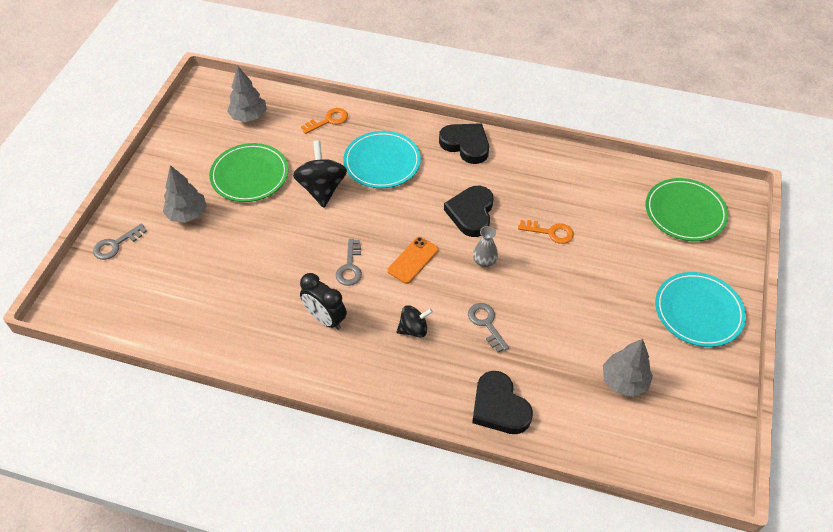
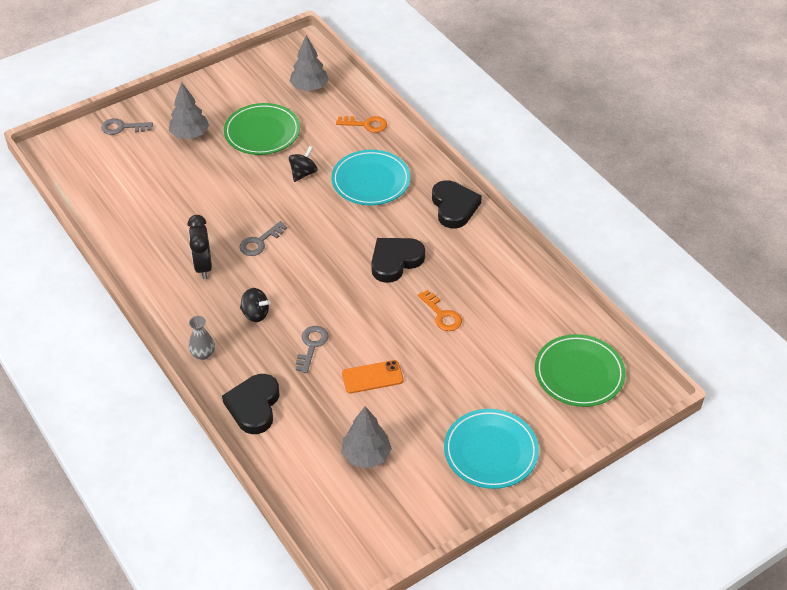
camera: 40 degrees right, 5 degrees down
black spinning top [293,140,347,208] -> black spinning top [289,146,317,182], size x0.60
orange phone [387,237,439,284] -> orange phone moved to [342,360,403,393]
grey vase [473,226,498,267] -> grey vase moved to [189,316,215,360]

